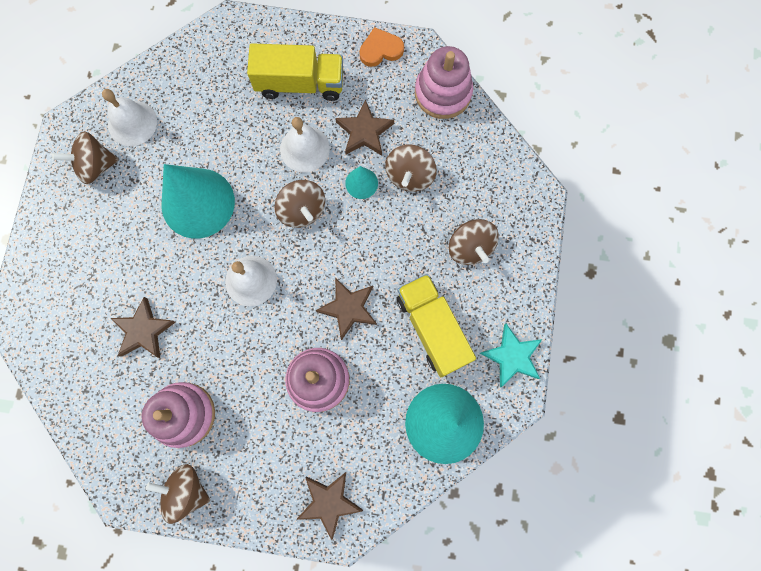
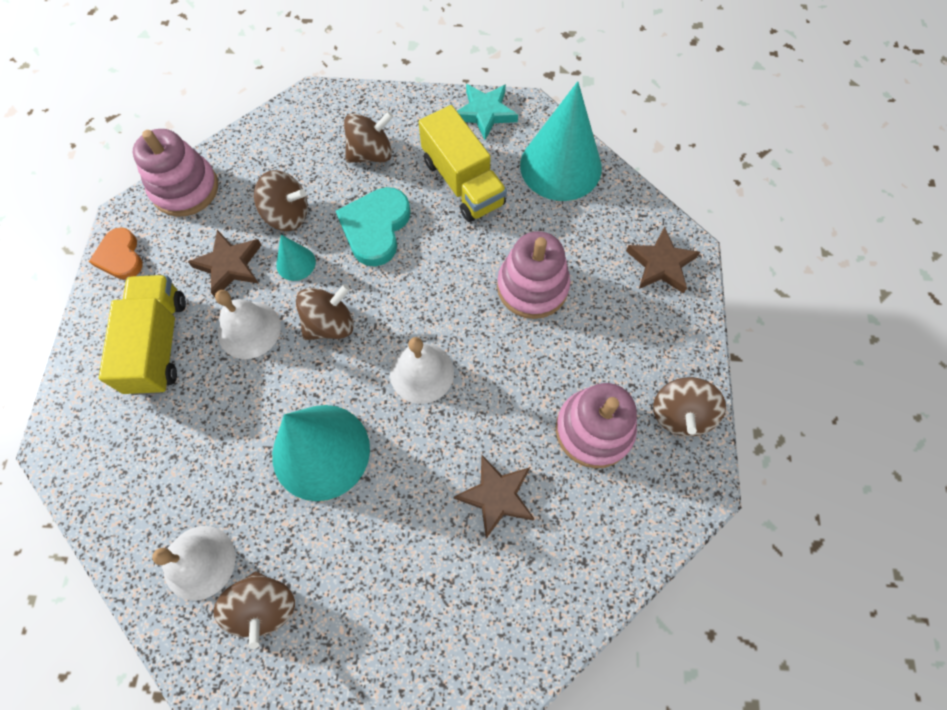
camera: 95 degrees left, 10 degrees down
brown star [315,278,377,340] -> none
yellow truck [396,274,476,377] -> yellow truck turned 90 degrees counterclockwise [419,105,507,222]
none -> turquoise heart [336,187,411,266]

